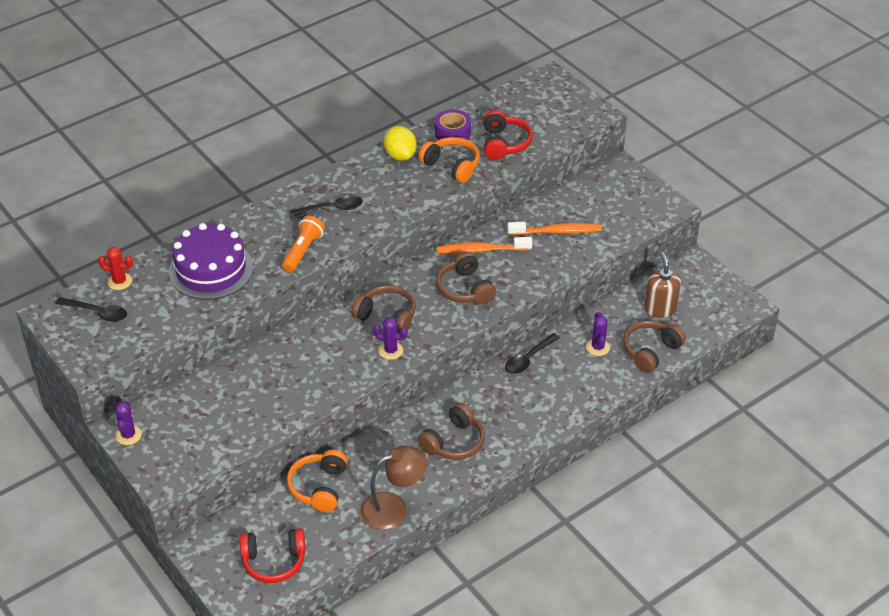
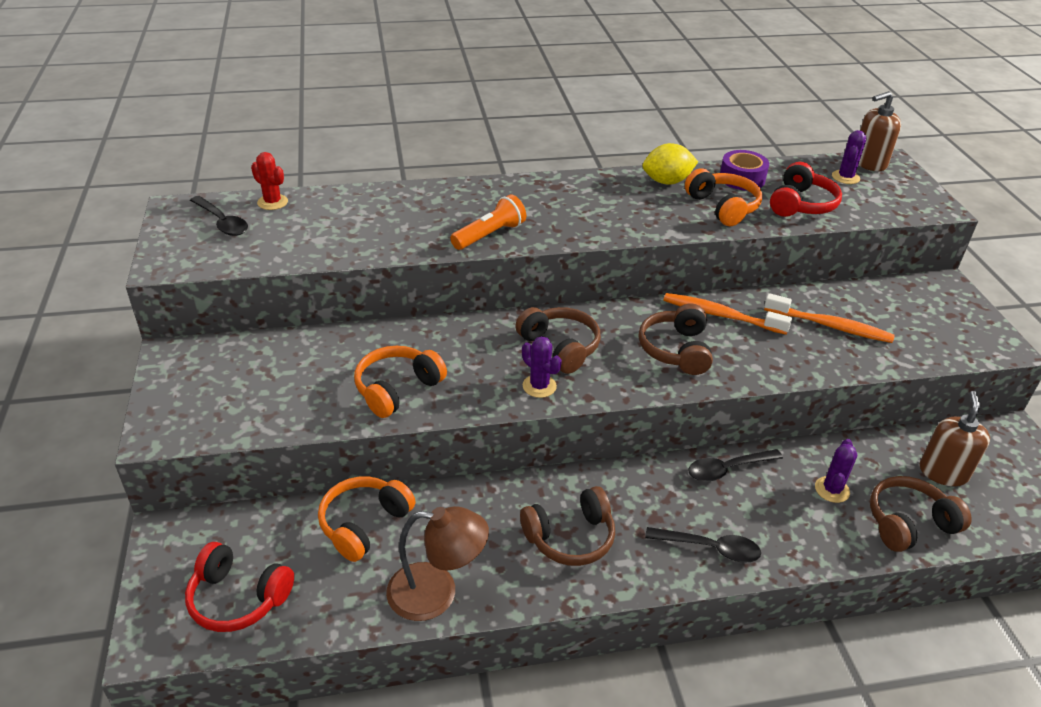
camera: 25 degrees right, 5 degrees down
purple cactus [115,401,142,445] -> purple cactus moved to [832,130,866,184]
purple cake [169,223,253,300] -> none
black spoon [290,195,363,217] -> black spoon moved to [645,527,761,563]
yellow lemon [384,126,417,161] -> yellow lemon turned 75 degrees clockwise [643,143,698,185]
none -> orange headphones [354,346,447,418]
none -> brown soap dispenser [859,91,901,171]

